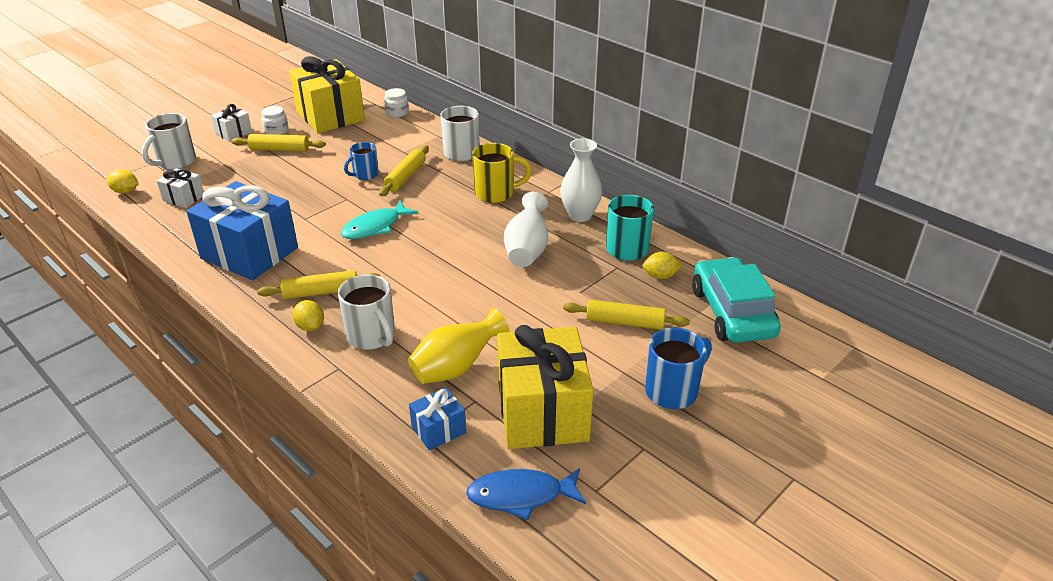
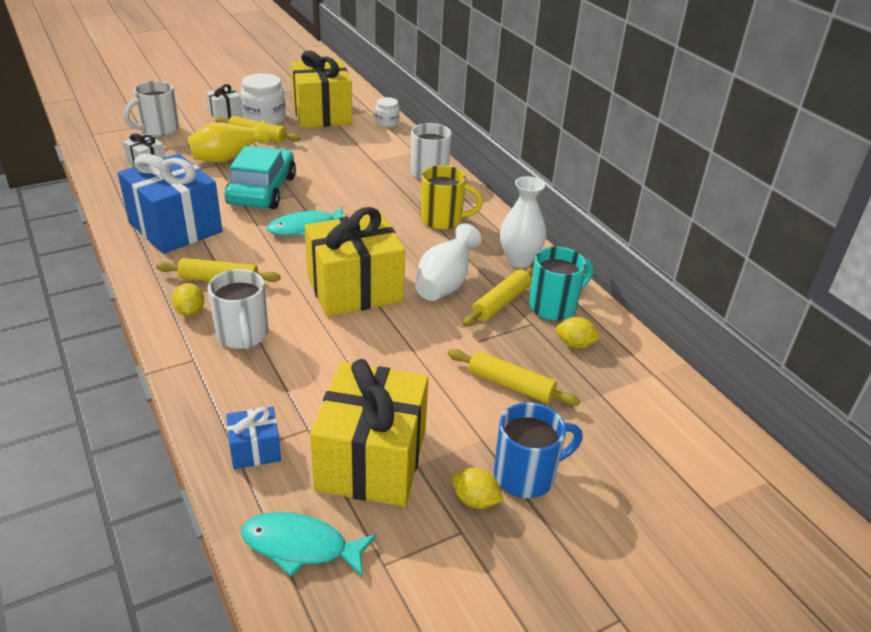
camera: 15 degrees right, 0 degrees up
yellow lemon [107,169,139,194] -> yellow lemon moved to [452,468,504,509]
white jar [261,106,288,135] -> white jar [240,73,286,125], size x1.76
blue mug [344,142,379,180] -> none
yellow rolling pin [379,146,429,196] -> yellow rolling pin moved to [463,266,534,327]
yellow vase [408,308,510,384] -> yellow vase moved to [188,120,269,163]
blue fish [466,468,586,520] -> turquoise fish [241,512,376,578]
turquoise car [692,257,781,343] -> turquoise car moved to [225,146,296,209]
none -> yellow gift [305,207,405,317]

